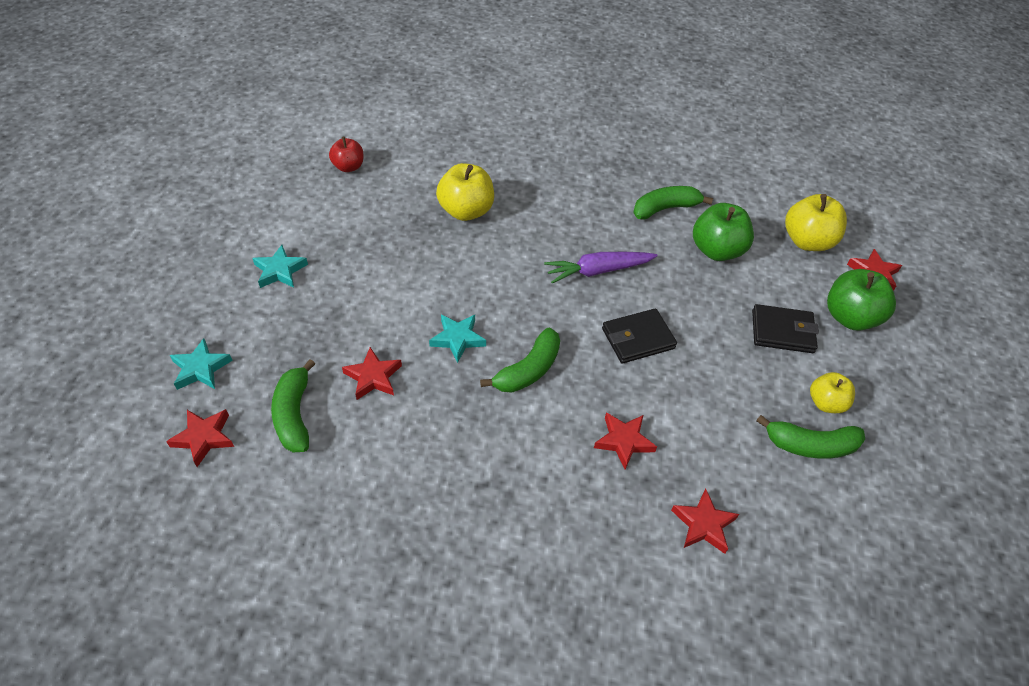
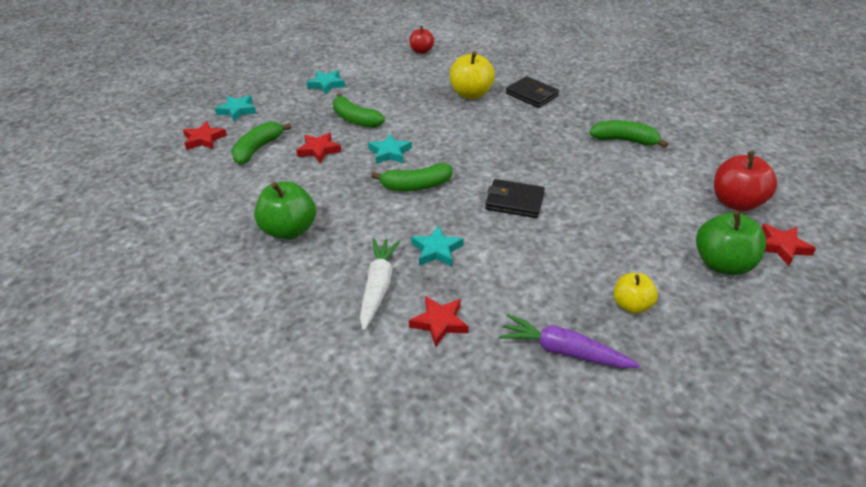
camera: 40 degrees right, 10 degrees down
purple carrot [544,252,658,284] -> purple carrot moved to [499,314,640,368]
red star [594,412,657,469] -> turquoise star [411,226,464,266]
green apple [693,203,754,261] -> green apple moved to [254,181,316,240]
black wallet [752,304,819,353] -> black wallet moved to [506,76,559,108]
green banana [756,415,865,459] -> green banana moved to [333,93,385,128]
yellow apple [785,194,847,251] -> red apple [714,151,777,211]
none -> white carrot [360,238,401,330]

